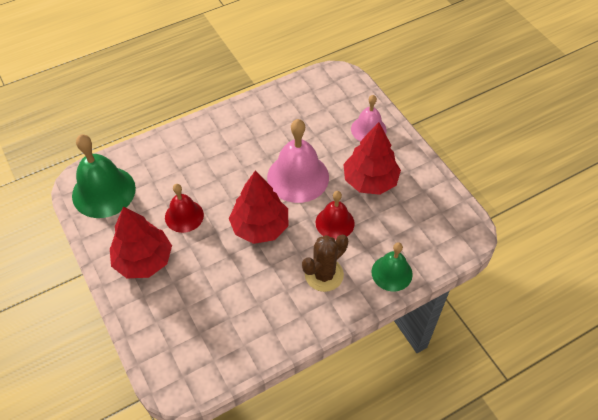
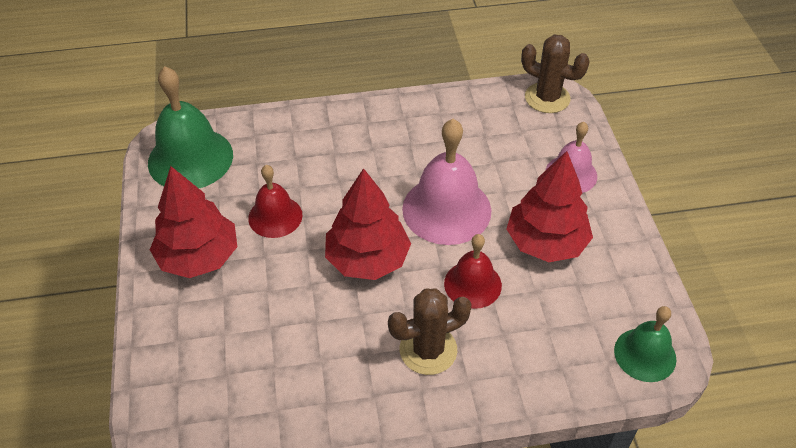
camera: 20 degrees right, 5 degrees down
green bell [372,242,413,291] -> green bell moved to [614,306,676,382]
none -> brown cactus [521,35,590,113]

